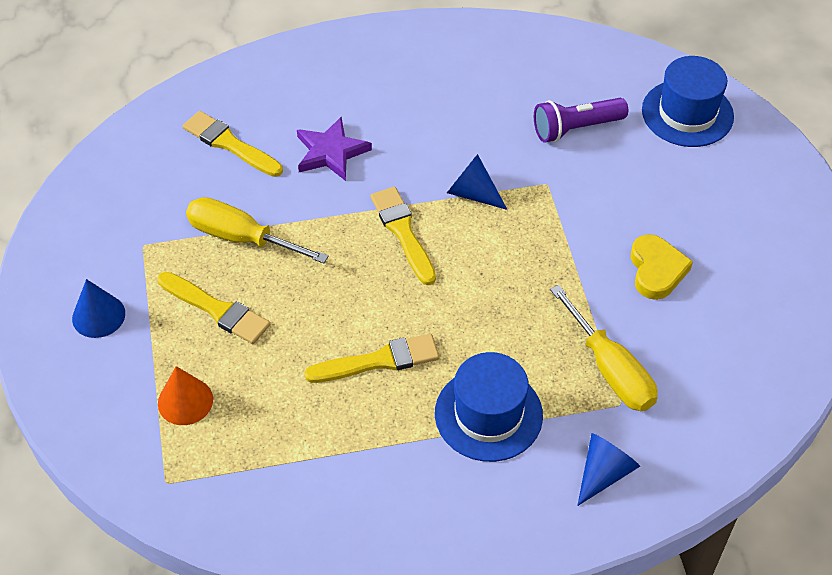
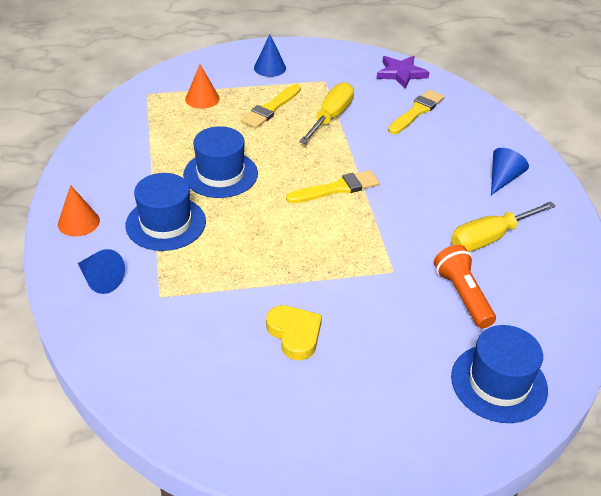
camera: 90 degrees right, 10 degrees down
purple star [297,117,372,181] -> purple star moved to [376,56,430,89]
yellow brush [304,334,439,383] -> blue hat [183,126,258,198]
blue cone [447,154,508,210] -> blue cone moved to [491,148,529,195]
purple flashlight [534,98,628,142] -> orange flashlight [434,245,496,328]
yellow screwdriver [550,285,658,411] -> yellow screwdriver moved to [451,201,556,252]
yellow heart [630,234,693,300] -> yellow heart turned 120 degrees counterclockwise [266,305,322,360]
none -> orange cone [58,185,100,236]

